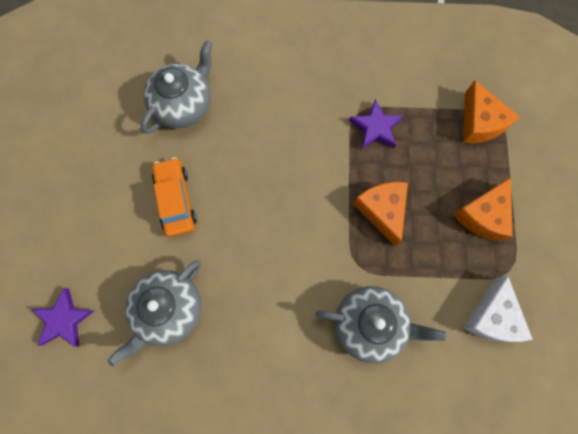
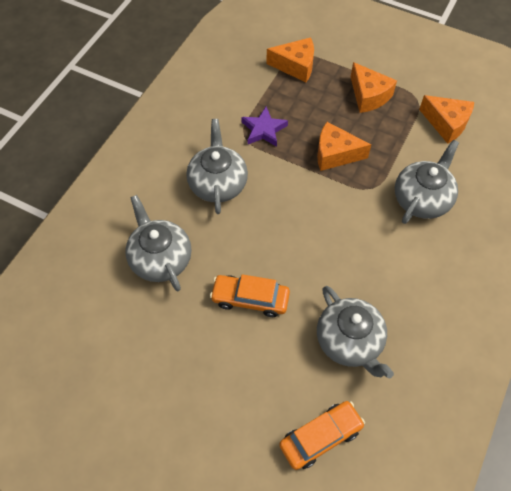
camera: 65 degrees left, 15 degrees down
purple star [32,288,94,347] -> orange car [279,401,365,470]
white cheese [463,275,533,342] -> orange cheese [419,95,474,144]
none -> grey teapot [186,119,248,214]

